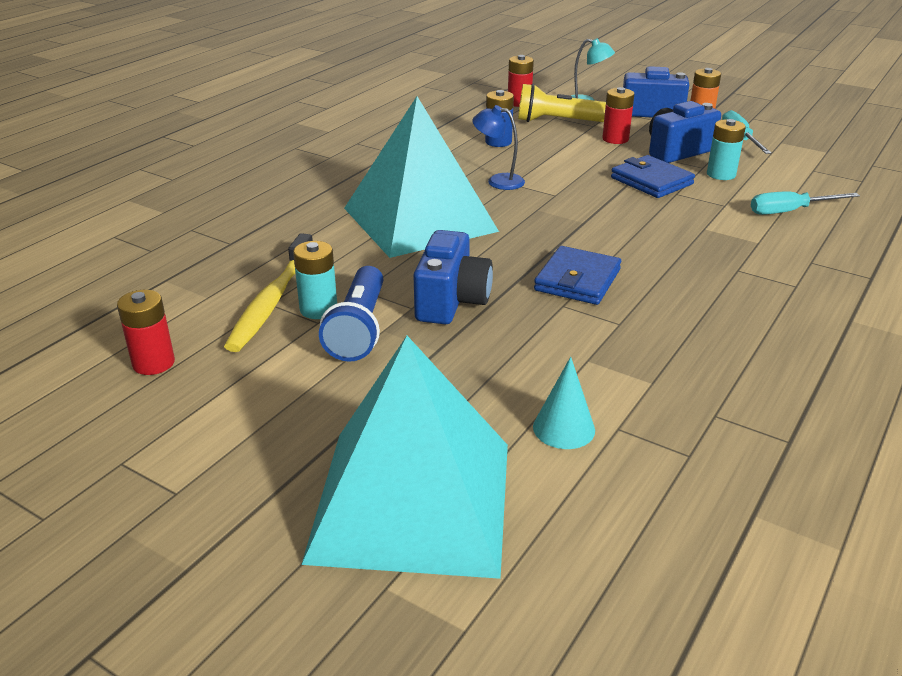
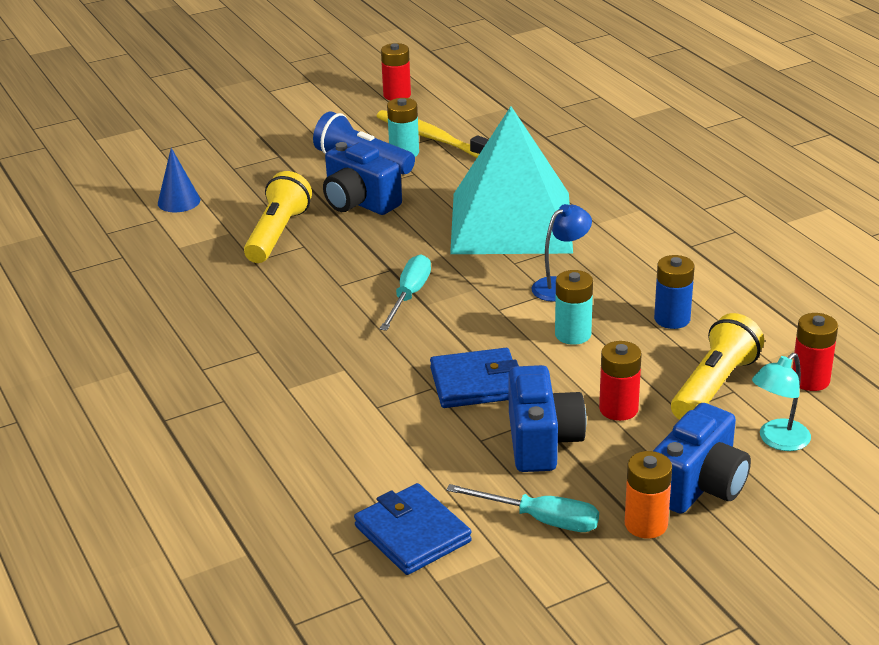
camera: 120 degrees right, 0 degrees up
turquoise pyramid [301,336,508,579] -> none
turquoise cone [533,357,595,449] -> blue cone [158,148,201,212]
blue wallet [534,246,621,305] -> blue wallet moved to [354,483,472,575]
turquoise battery [707,119,746,180] -> turquoise battery moved to [555,270,593,345]
turquoise screwdriver [751,192,860,215] -> turquoise screwdriver moved to [380,254,431,331]
none -> yellow flashlight [244,171,312,263]

